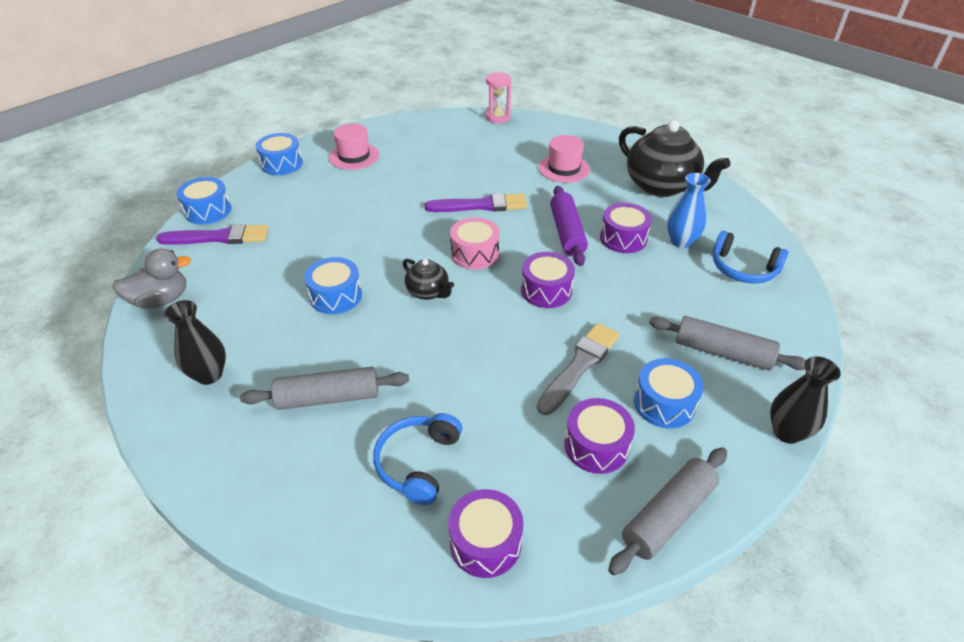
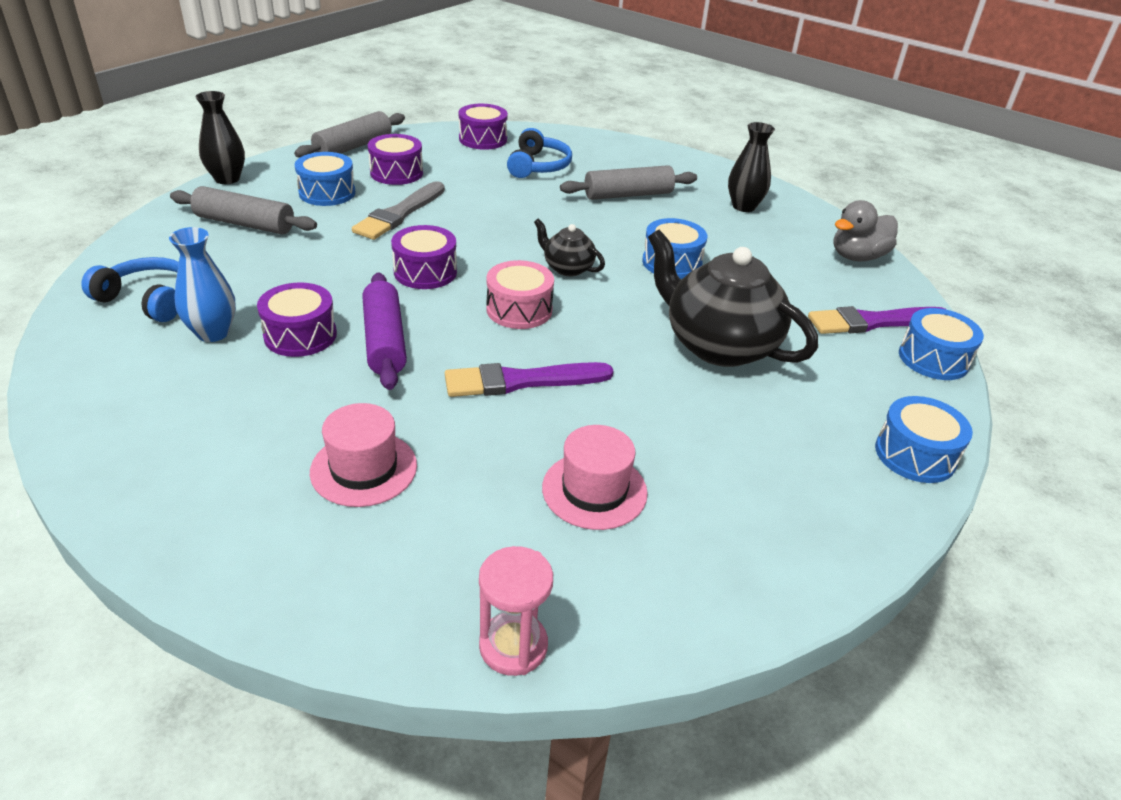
camera: 170 degrees right, 5 degrees down
pink hat [329,123,379,170] -> pink hat moved to [542,425,648,530]
black teapot [619,120,730,197] -> black teapot moved to [648,230,818,367]

